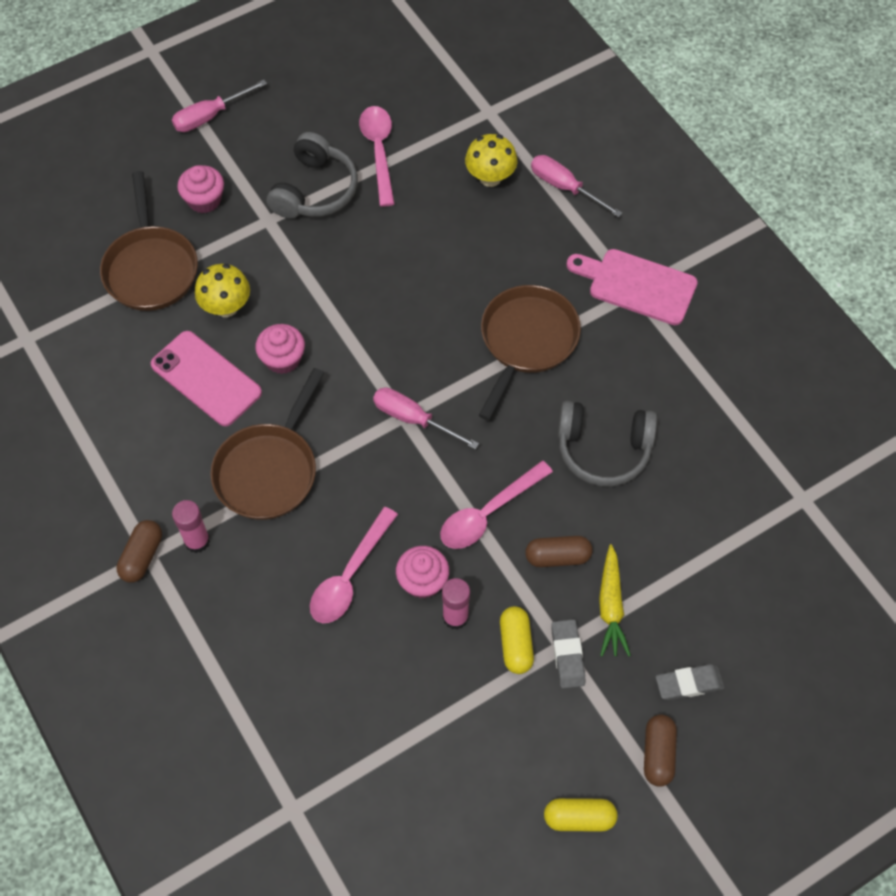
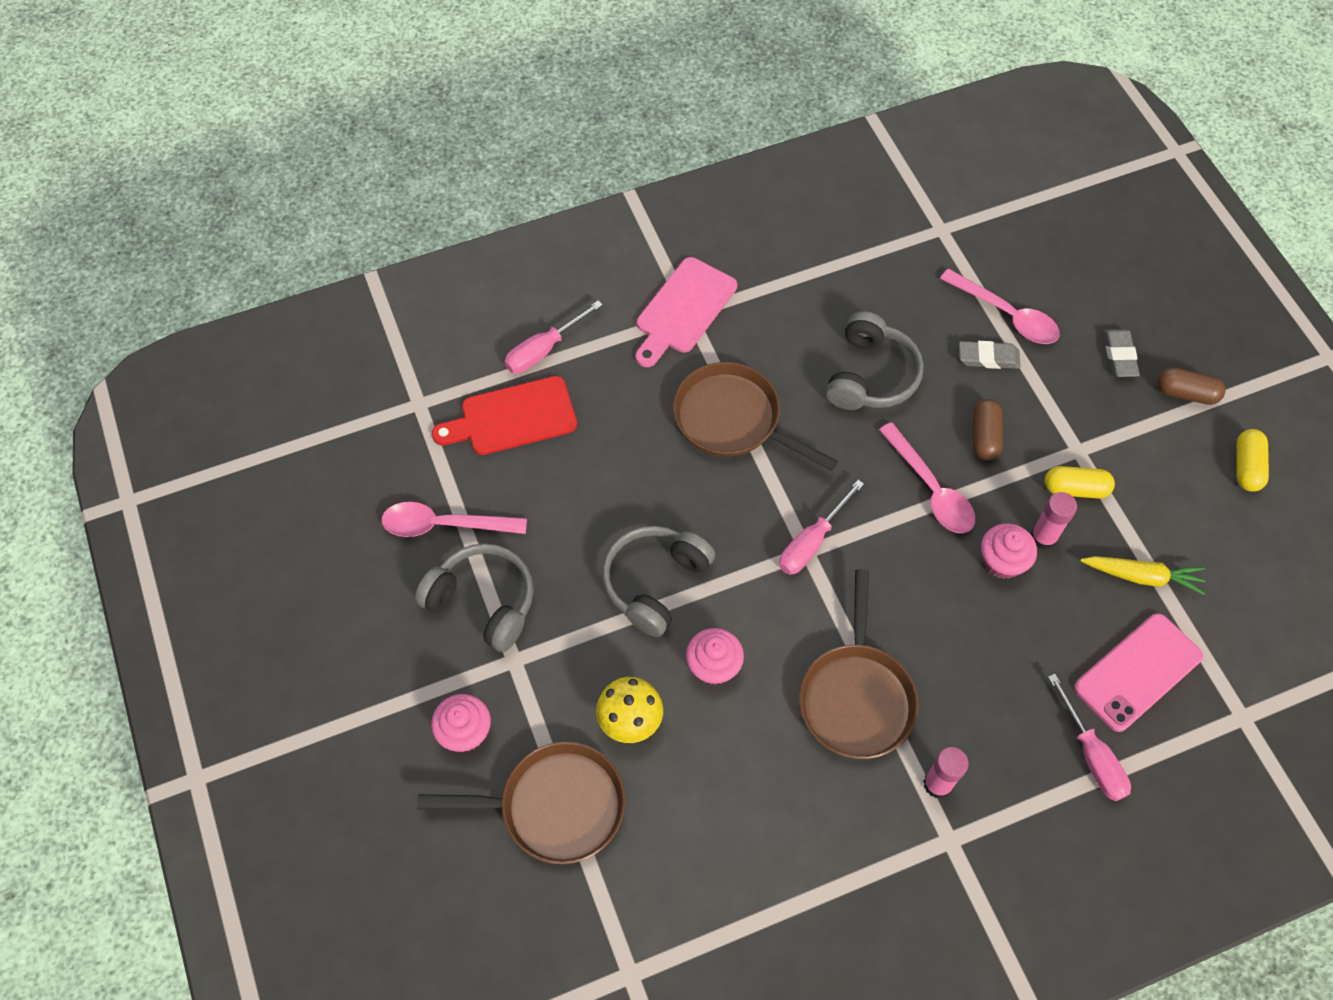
camera: 80 degrees left, 0 degrees up
brown capsule [116,520,162,583] -> none
pink phone [151,331,262,426] -> pink phone moved to [1074,613,1203,732]
pink screwdriver [172,80,267,132] -> pink screwdriver moved to [1048,674,1131,801]
brown pan [210,368,324,520] -> brown pan turned 60 degrees clockwise [799,569,919,759]
pink spoon [310,507,398,623] -> pink spoon moved to [940,269,1060,344]
yellow mushroom [465,134,517,187] -> red cutting board [432,376,577,455]
grey eraser [551,619,585,688] -> grey eraser moved to [959,341,1020,369]
yellow carrot [599,544,631,657] -> yellow carrot moved to [1080,556,1205,595]
none -> grey headphones [602,526,716,637]

